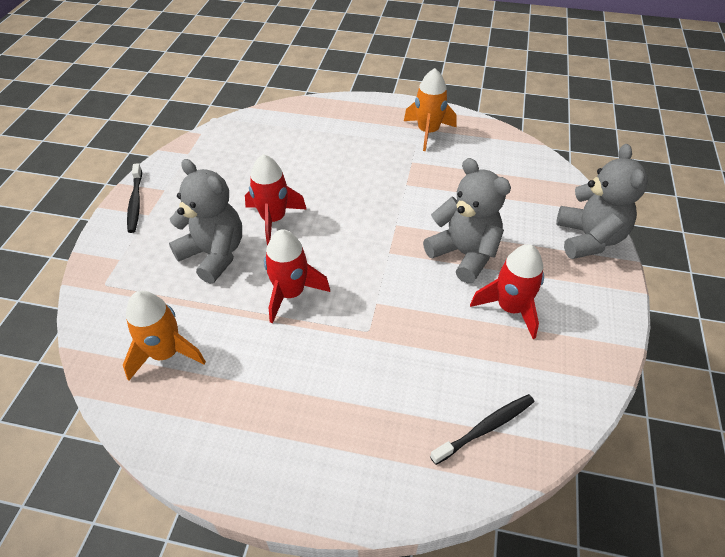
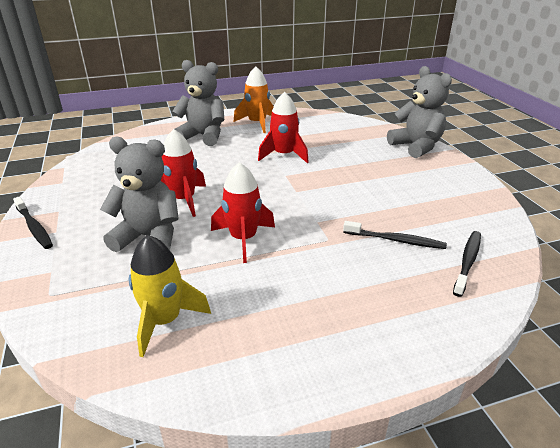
camera: 30 degrees left, 15 degrees down
orange rocket [123,291,206,381] -> yellow rocket [129,235,211,357]
grey teddy bear [423,158,511,283] -> grey teddy bear moved to [172,60,224,146]
red rocket [470,244,544,339] -> red rocket moved to [258,92,309,163]
none -> black toothbrush [343,221,447,249]

